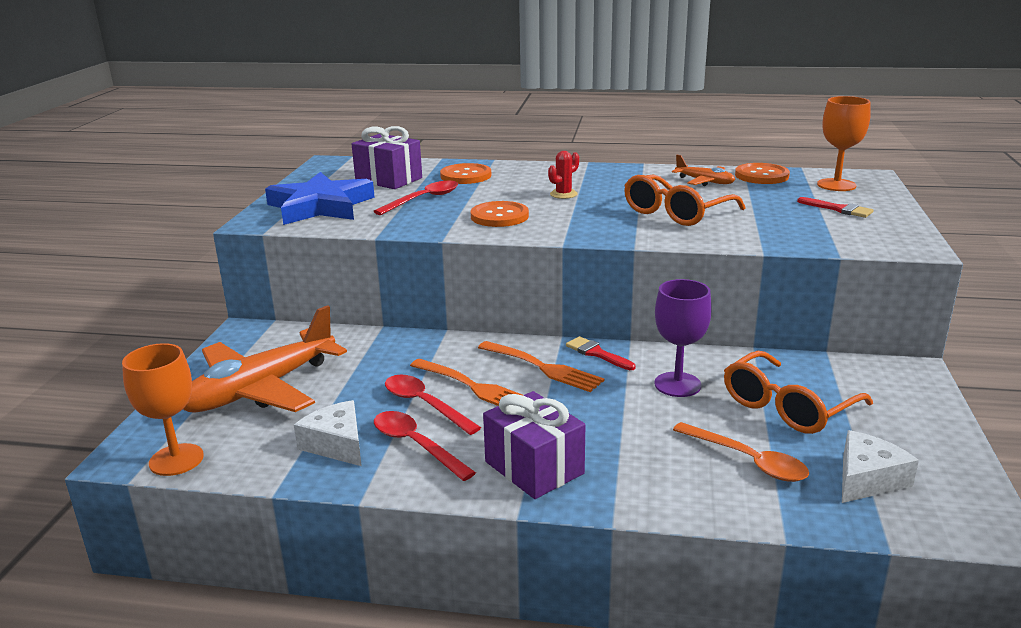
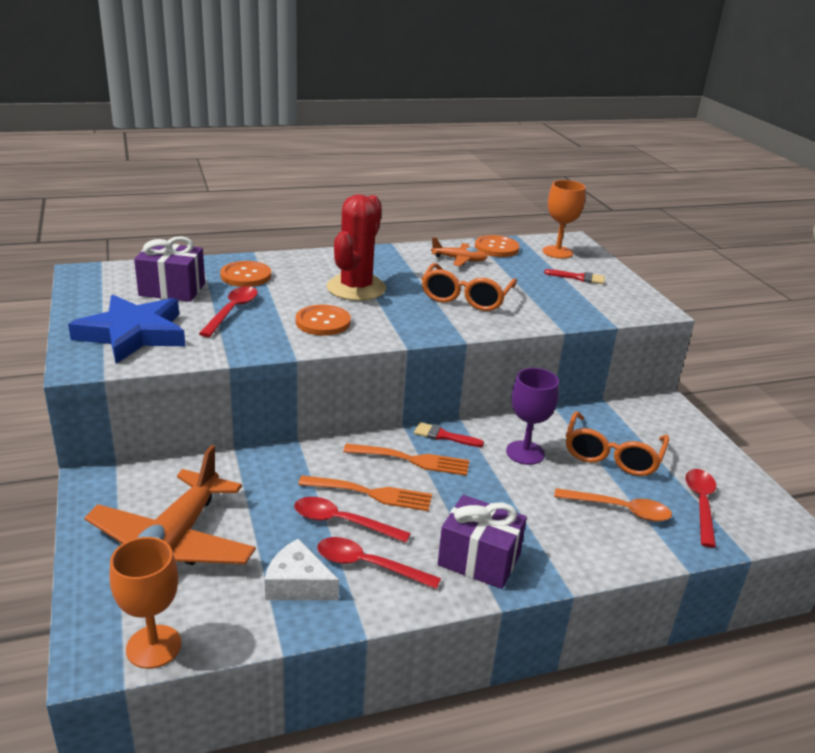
camera: 30 degrees left, 5 degrees up
red cactus [548,151,579,199] -> red cactus [327,194,386,301], size x2.34
white cheese [842,430,919,503] -> red spoon [685,469,716,548]

